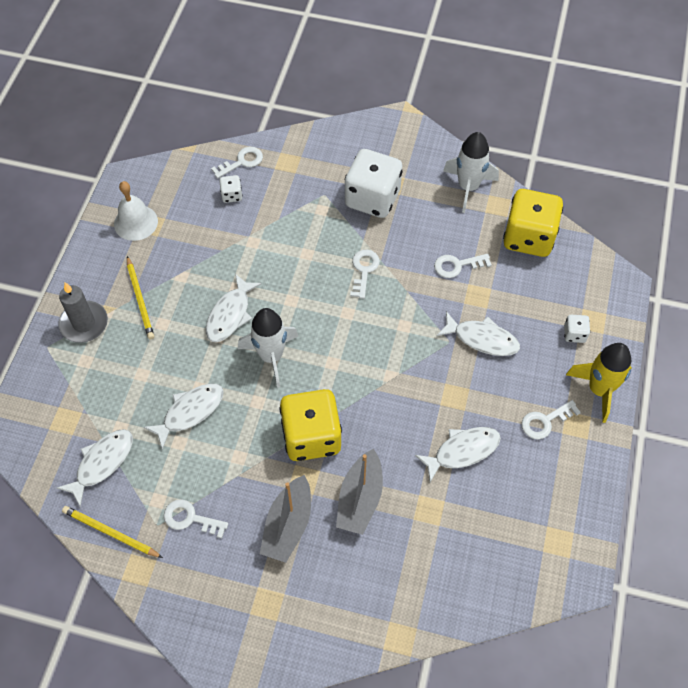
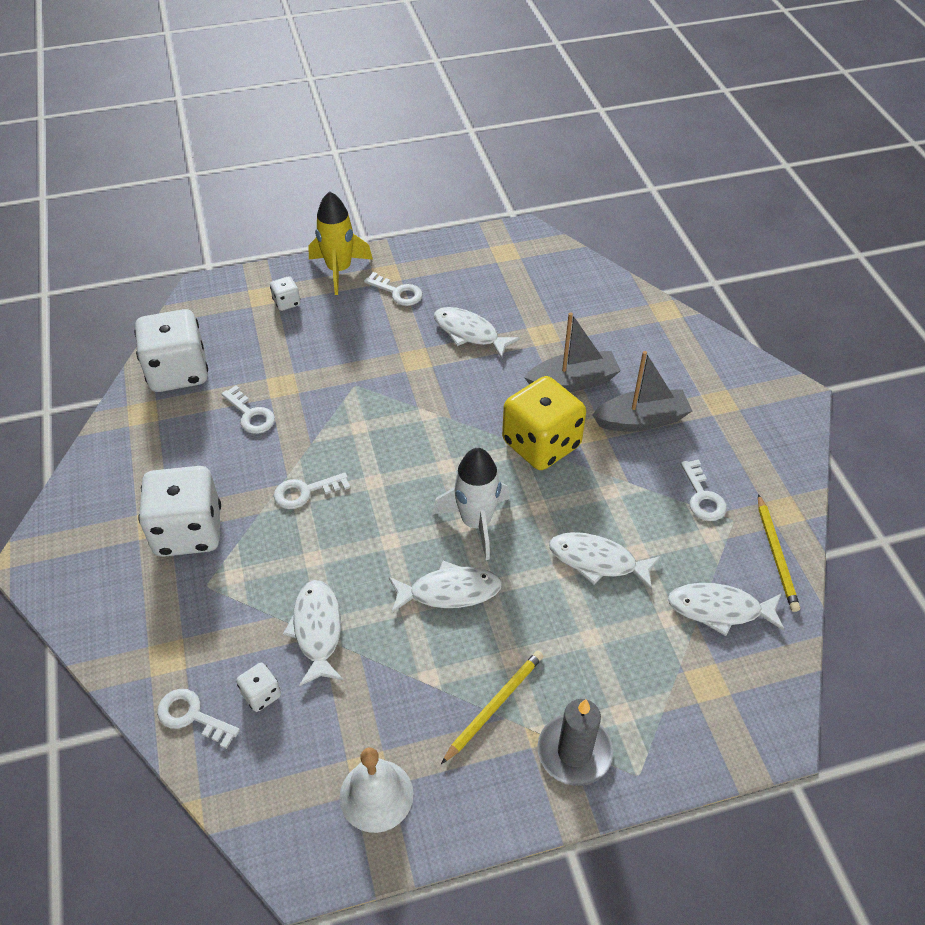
camera: 120 degrees left, 10 degrees down
white fish [436,311,520,356] -> white fish moved to [283,580,343,686]
white rocket [443,132,499,213] -> none
yellow dice [503,189,563,257] -> white dice [134,309,208,392]

